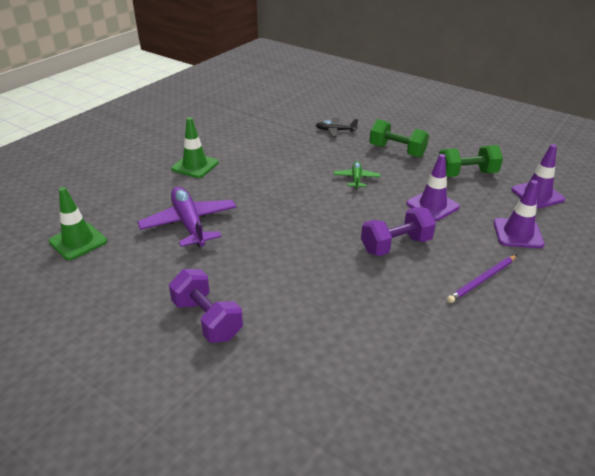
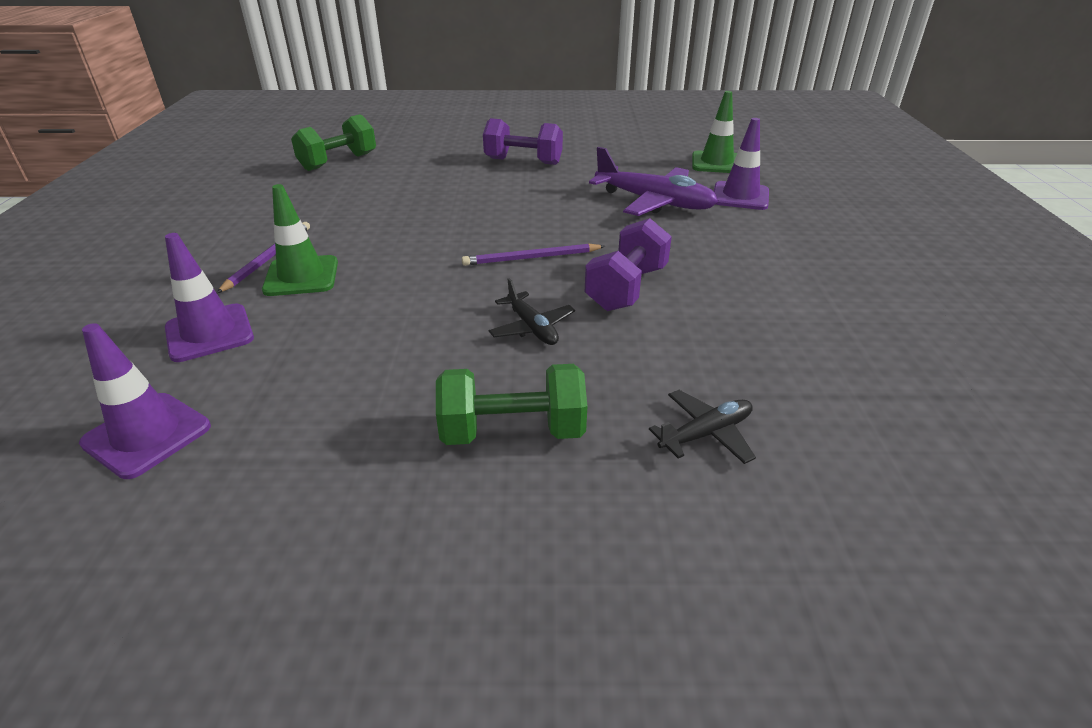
camera: 145 degrees right, 0 degrees up
green traffic cone [171,117,218,178] -> green traffic cone moved to [262,184,338,296]
green plane [334,161,380,189] -> black plane [489,278,575,345]
purple dumbbell [361,207,436,256] -> purple dumbbell moved to [585,218,672,311]
purple traffic cone [407,154,460,221] -> purple traffic cone moved to [714,118,769,210]
green dumbbell [438,145,503,177] -> green dumbbell moved to [291,114,376,171]
none -> purple pencil [462,244,605,266]

